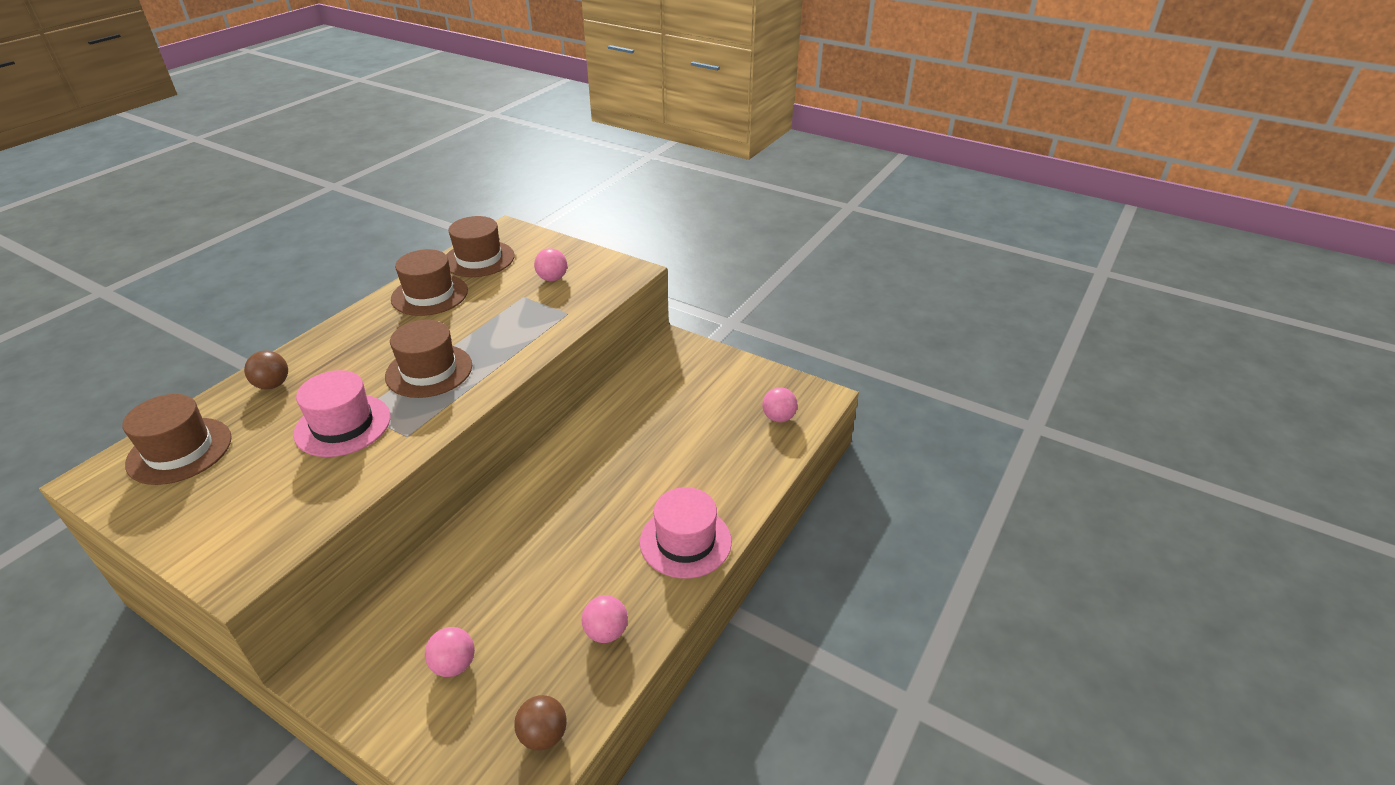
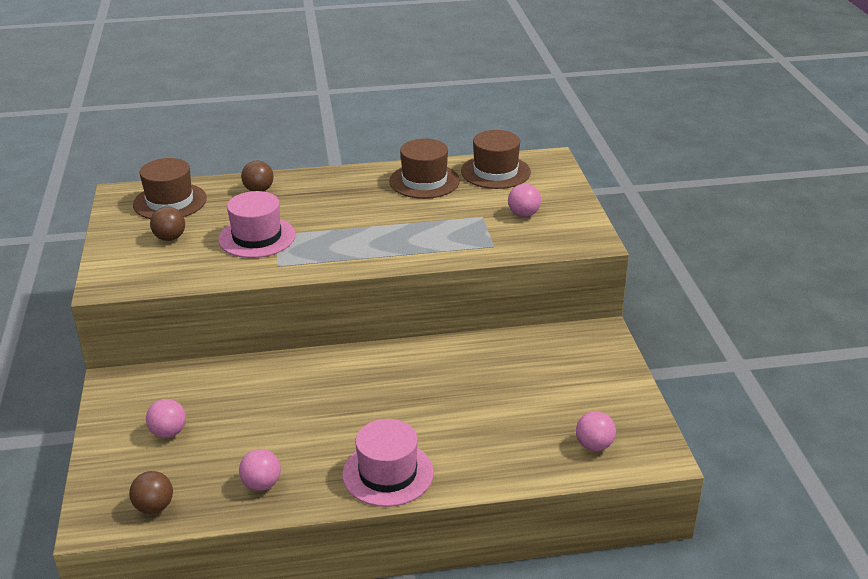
camera: 50 degrees right, 5 degrees down
brown hat [385,320,472,398] -> none
none -> brown ball [150,207,185,241]

